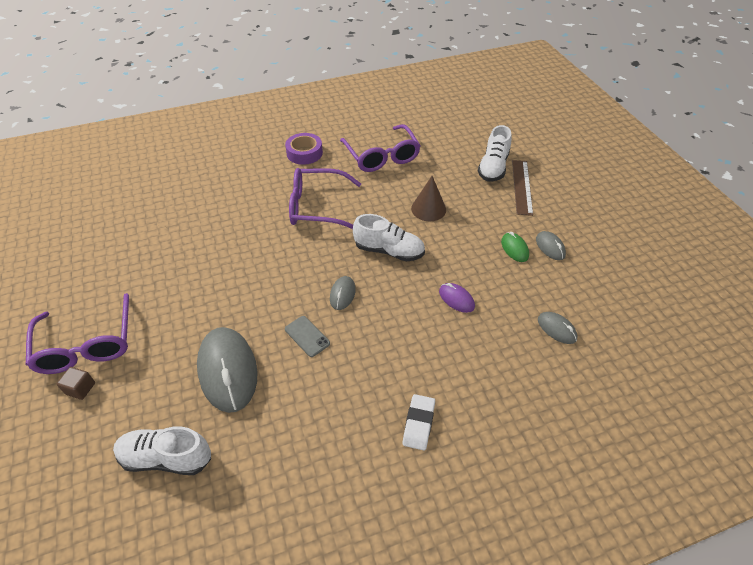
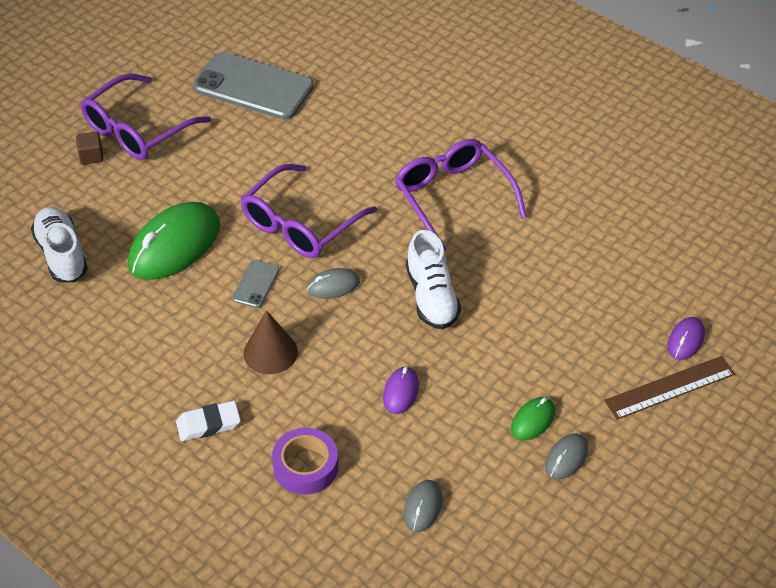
camera: 60 degrees right, 0 degrees up
grey mouse [197,327,258,413] -> green mouse [128,202,220,280]
purple tape [285,133,323,165] -> purple tape moved to [272,428,338,495]
purple glasses [340,124,421,172] -> purple glasses moved to [241,164,377,258]
brown cone [411,176,446,221] -> brown cone moved to [243,310,298,374]
white shoe [478,125,512,181] -> purple mouse [668,317,705,360]
none -> grey phone [193,52,314,120]

